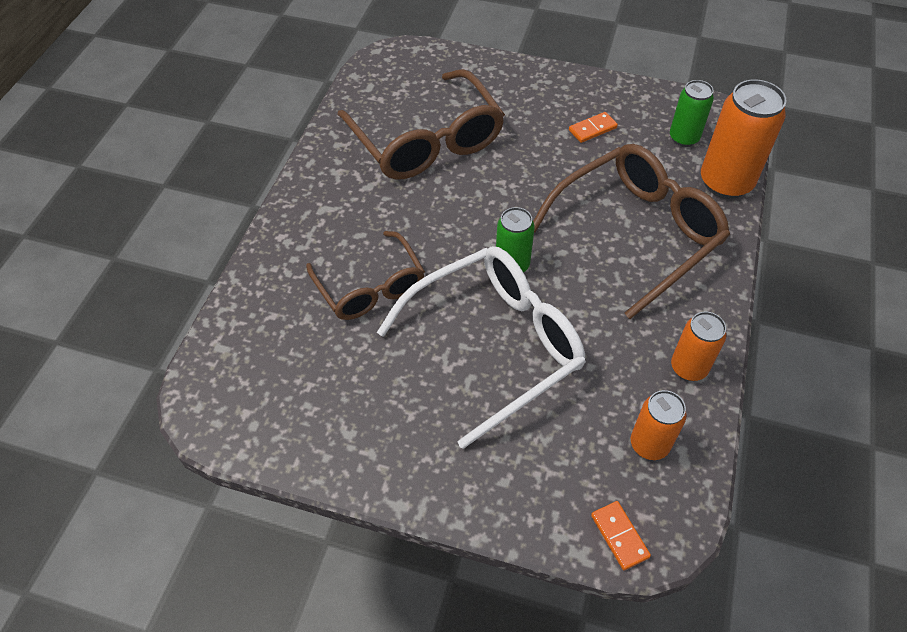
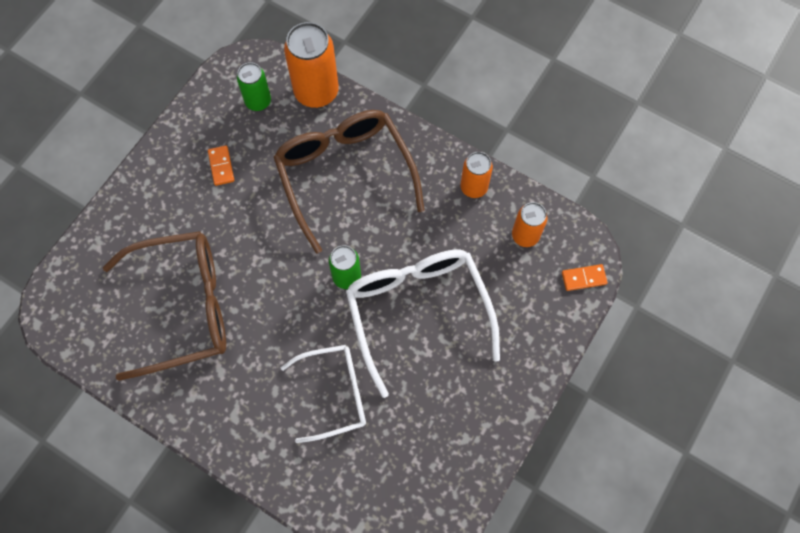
camera: 75 degrees left, 15 degrees up
brown glasses [306,231,425,320] -> white glasses [281,345,366,443]

